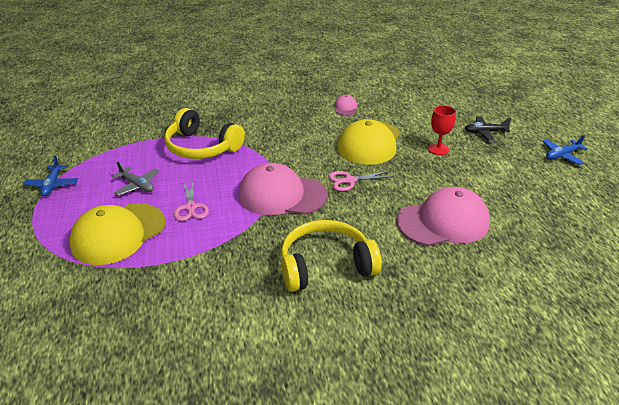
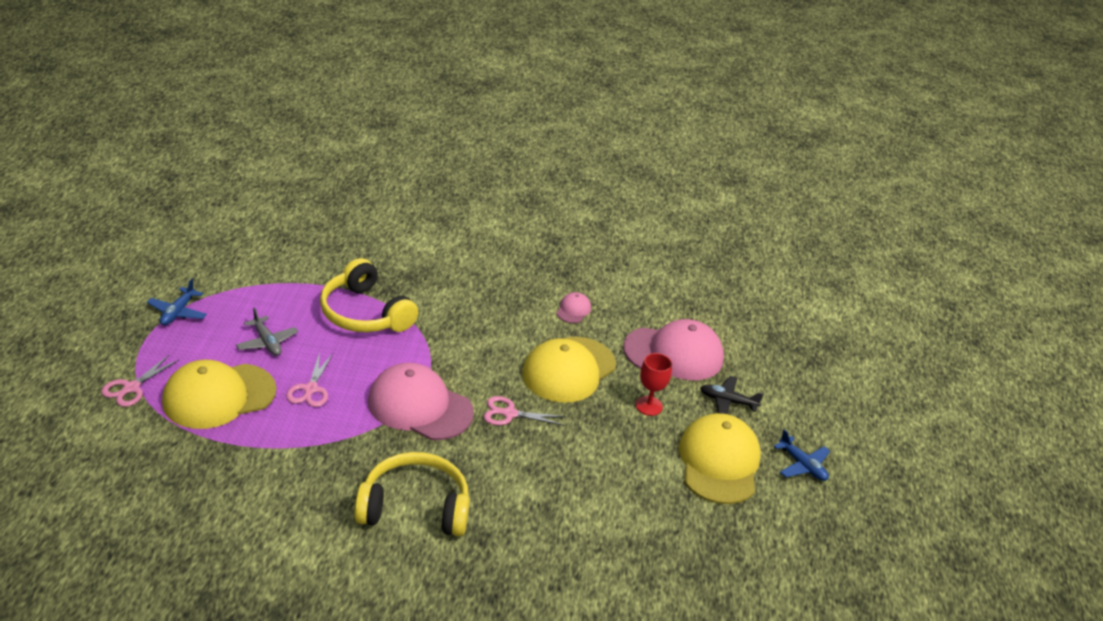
camera: 15 degrees right, 0 degrees up
pink cap [397,187,490,246] -> pink cap moved to [623,319,724,380]
blue plane [543,135,588,165] -> blue plane turned 120 degrees counterclockwise [773,429,830,481]
none -> pink scissors [101,355,179,407]
none -> yellow cap [679,413,761,504]

